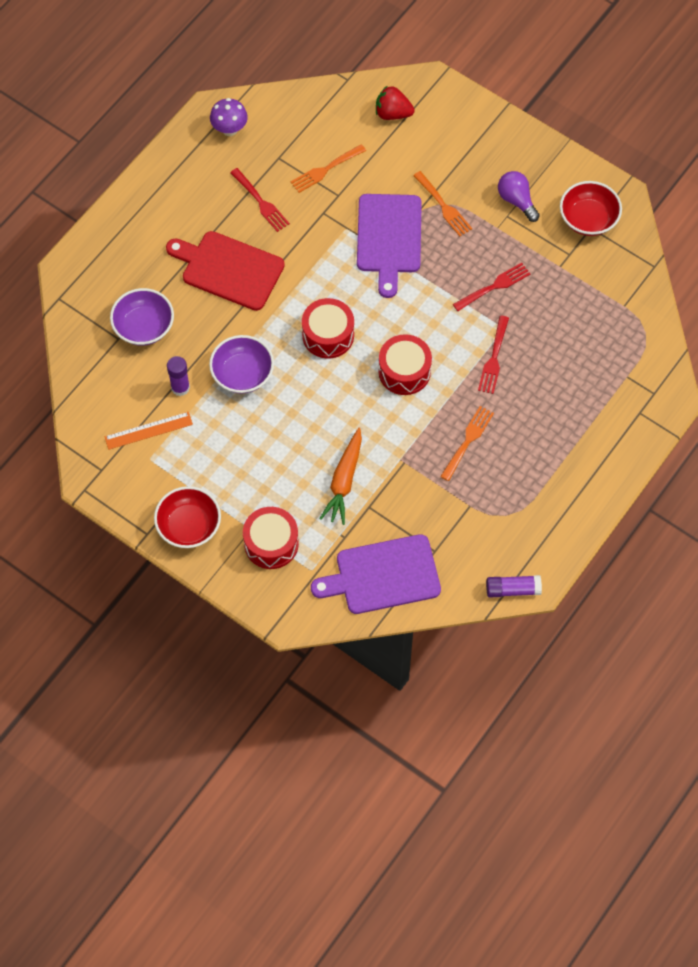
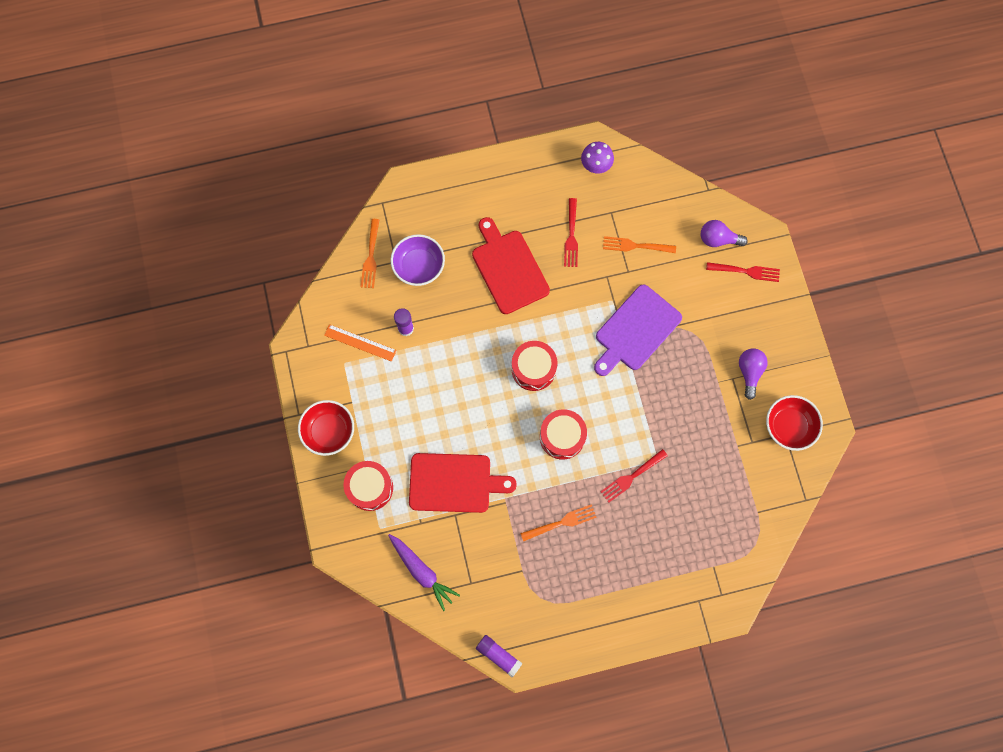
camera: 40 degrees right, 10 degrees up
purple bowl [209,335,274,394] -> none
purple cutting board [311,534,441,614] -> purple carrot [388,534,460,611]
orange carrot [319,428,362,525] -> red cutting board [409,453,517,513]
red strawberry [376,85,415,120] -> purple light bulb [701,220,748,247]
orange fork [413,171,472,236] -> orange fork moved to [360,219,379,288]
red fork [453,263,530,311] -> red fork moved to [706,262,780,282]

